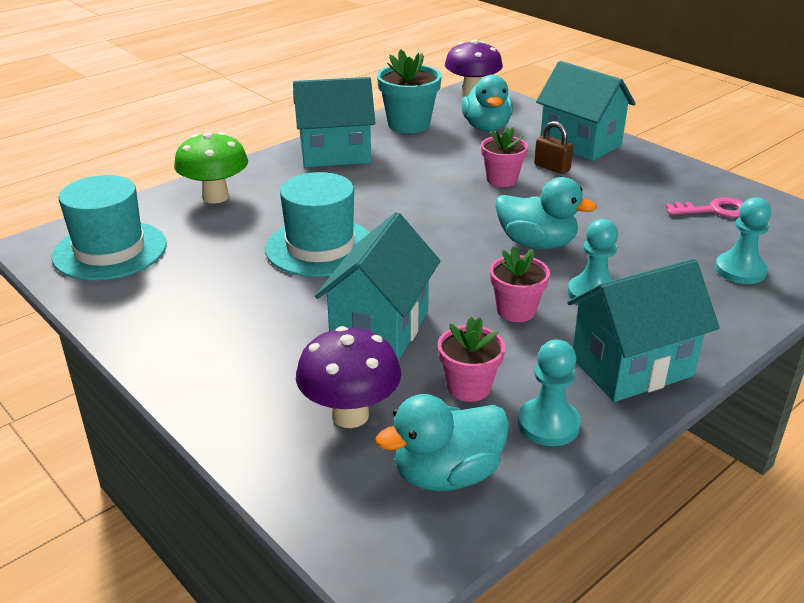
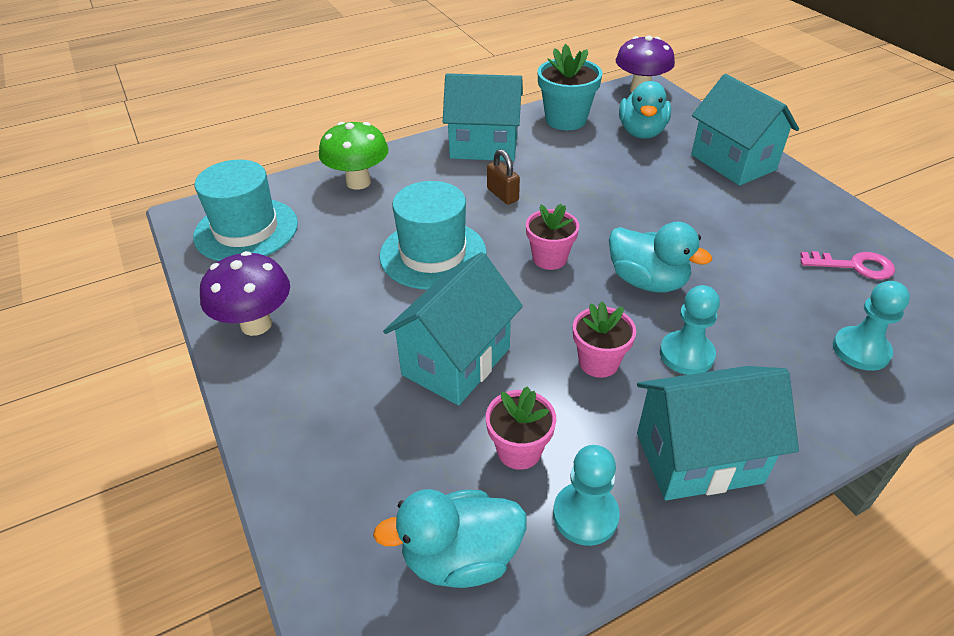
camera: 15 degrees right, 10 degrees up
purple mushroom [296,326,401,428] -> purple mushroom moved to [200,251,290,336]
pink flower pot [481,127,528,187] -> pink flower pot moved to [526,204,579,270]
brown padlock [534,121,573,174] -> brown padlock moved to [487,149,520,204]

